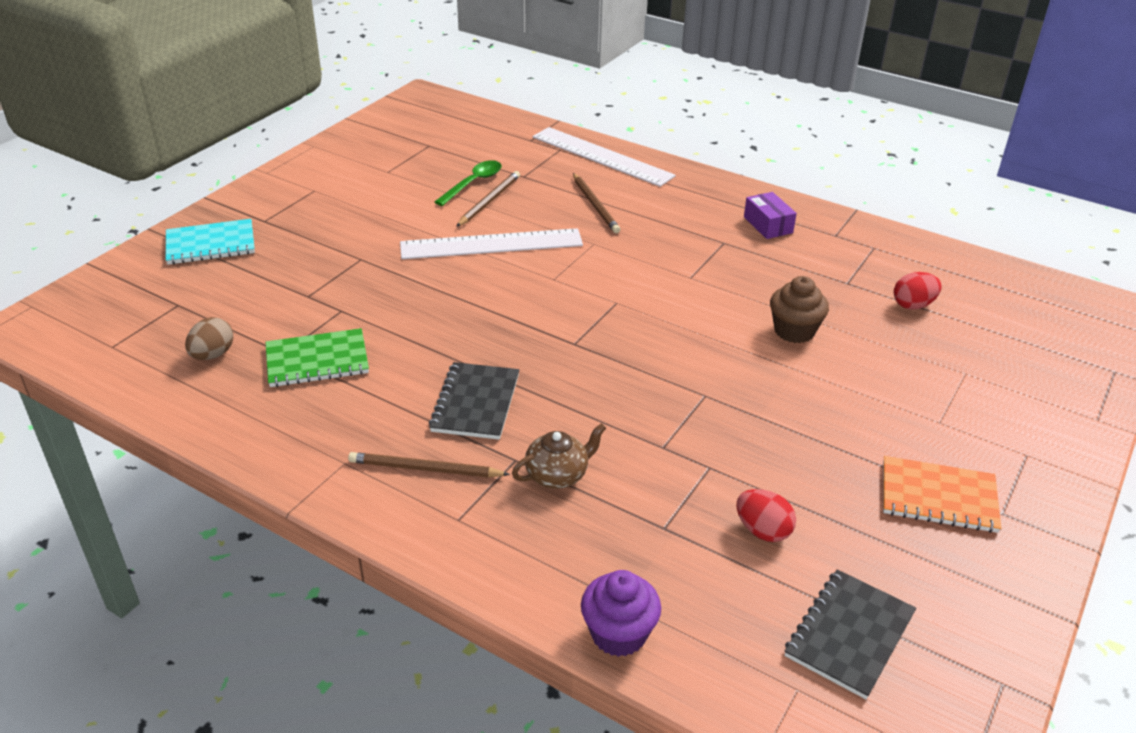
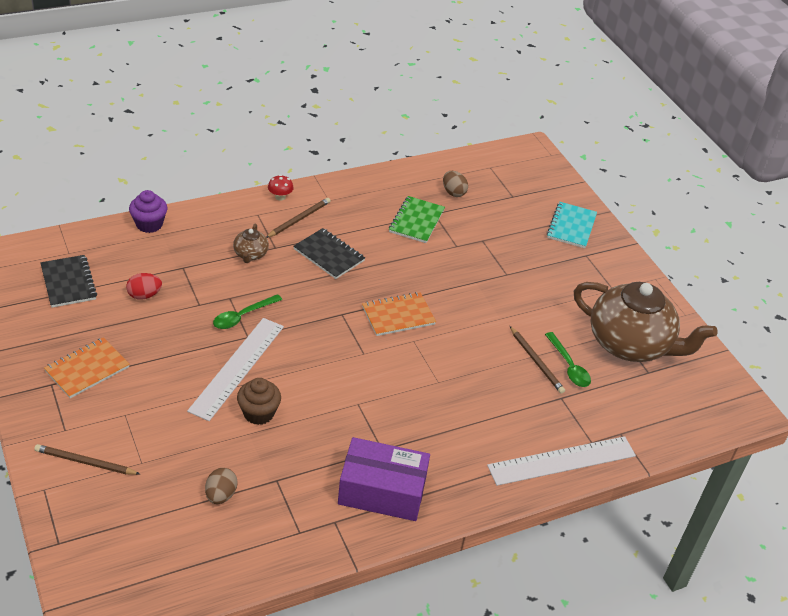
camera: 120 degrees right, 5 degrees up
white ruler [400,228,583,259] -> white ruler moved to [187,318,284,421]
brown pencil [573,173,620,233] -> brown pencil moved to [34,444,140,475]
purple box [744,192,797,239] -> purple box [338,437,430,521], size x1.94
red egg [894,272,942,310] -> brown egg [205,468,238,504]
none -> green spoon [213,294,282,329]
none -> red mushroom [268,175,294,201]
none -> orange notebook [362,292,436,336]
none -> brown teapot [574,282,718,362]

